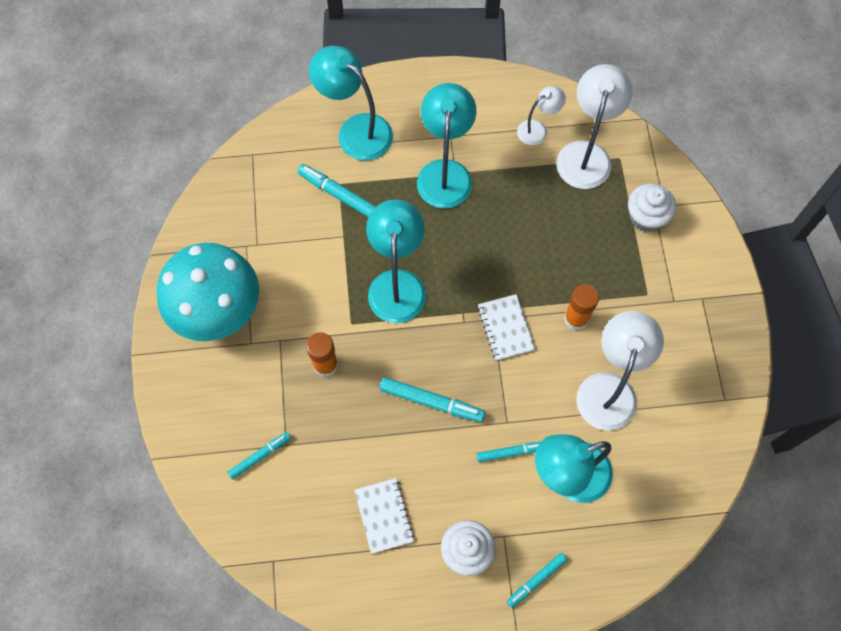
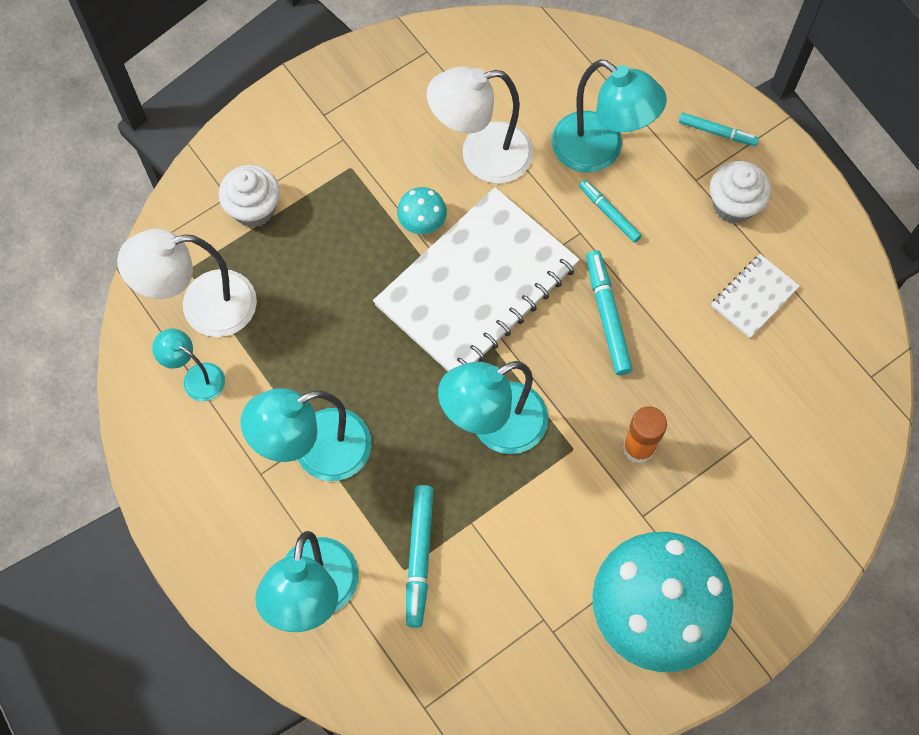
camera: 120 degrees left, 0 degrees up
turquoise marker [227,432,291,479] -> none
white notebook [477,294,535,361] -> white notebook [373,187,580,371], size x2.29
white lamp [517,86,566,145] -> turquoise lamp [152,329,225,401]
orange glue stick [564,284,599,330] -> turquoise mushroom [397,187,447,234]

